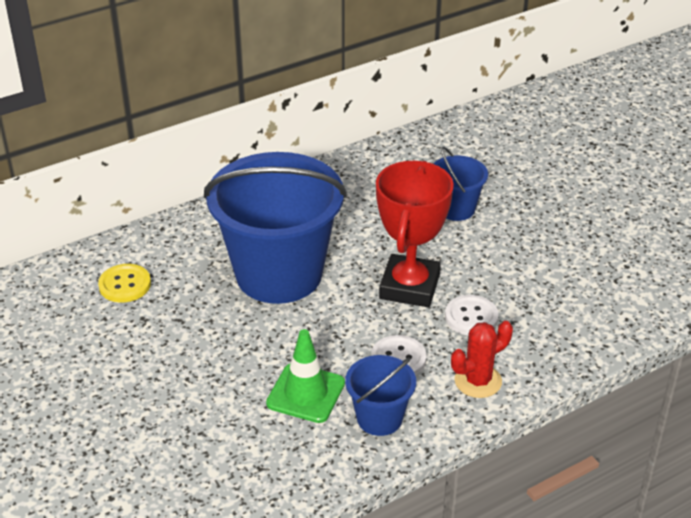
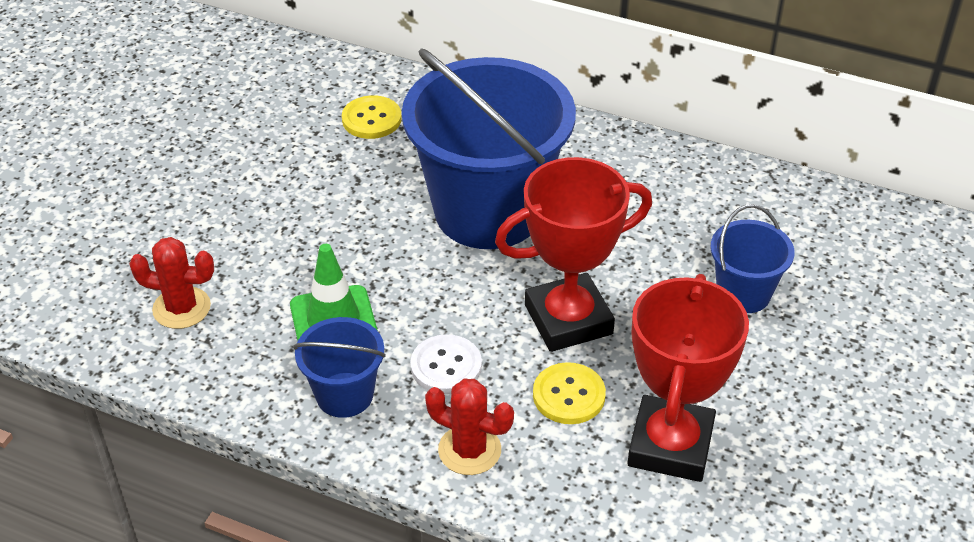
camera: 55 degrees right, 5 degrees up
white button [445,295,499,335] -> yellow button [533,362,606,424]
none -> red cactus [129,237,214,329]
none -> red trophy [627,274,749,482]

